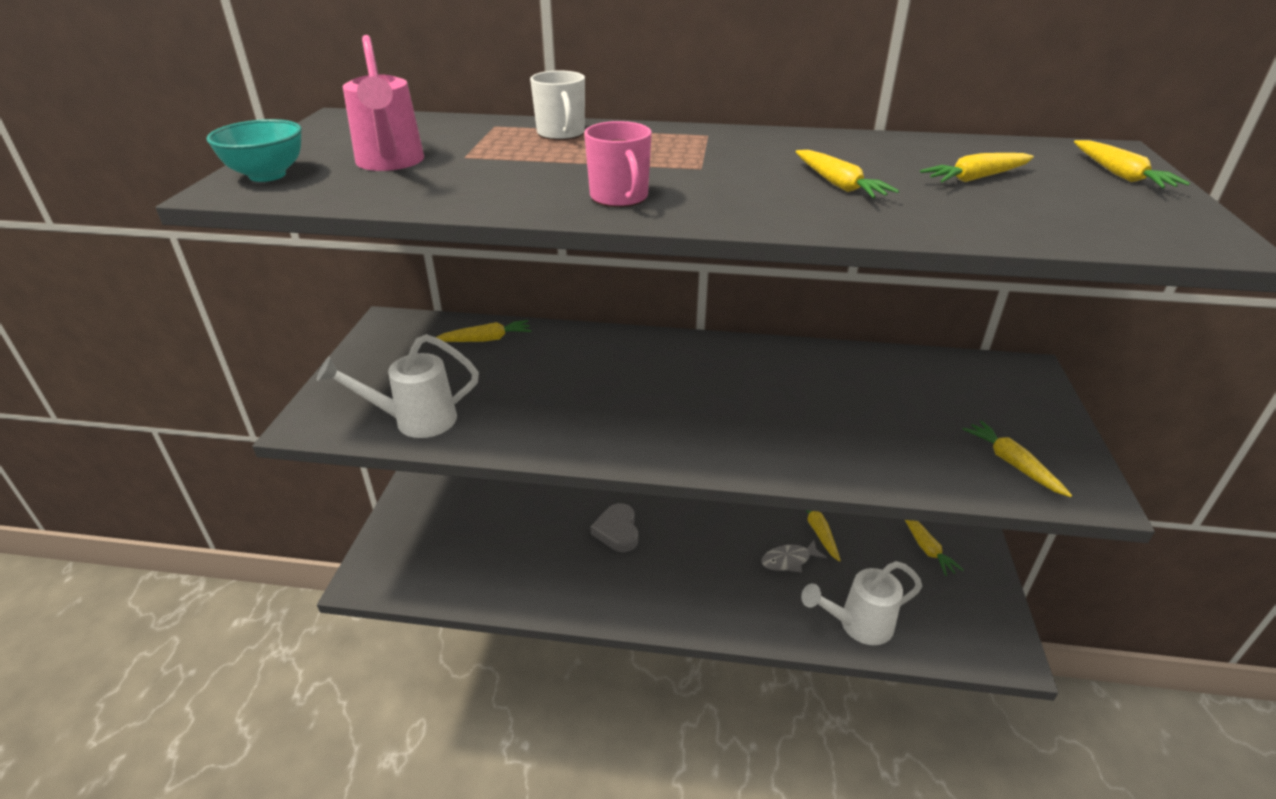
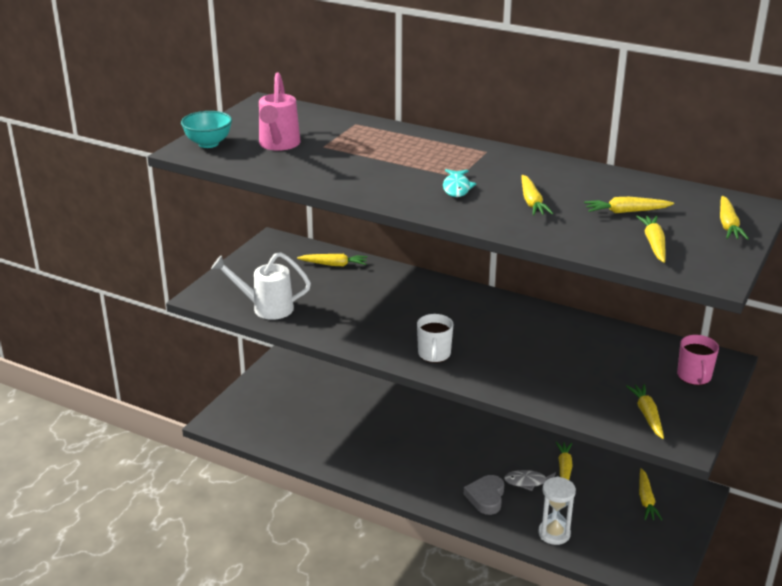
camera: 20 degrees right, 5 degrees down
white mug [530,70,585,140] -> white mug moved to [417,314,454,363]
pink mug [584,121,652,207] -> pink mug moved to [677,335,719,385]
grey heart [590,503,638,552] -> grey heart moved to [464,475,504,515]
white watering can [801,561,922,645] -> white hourglass [538,477,576,545]
none -> turquoise fish [443,169,476,197]
none -> yellow carrot [636,216,666,263]

